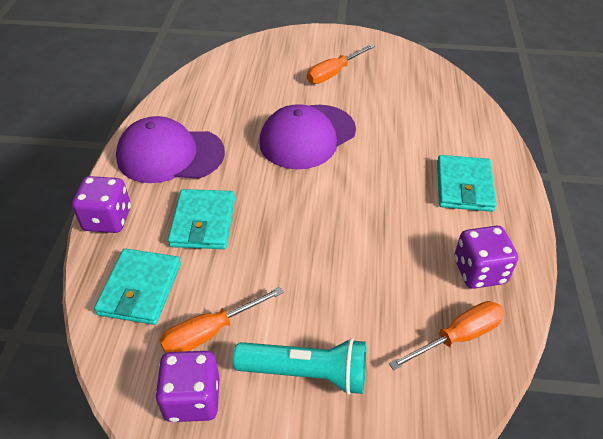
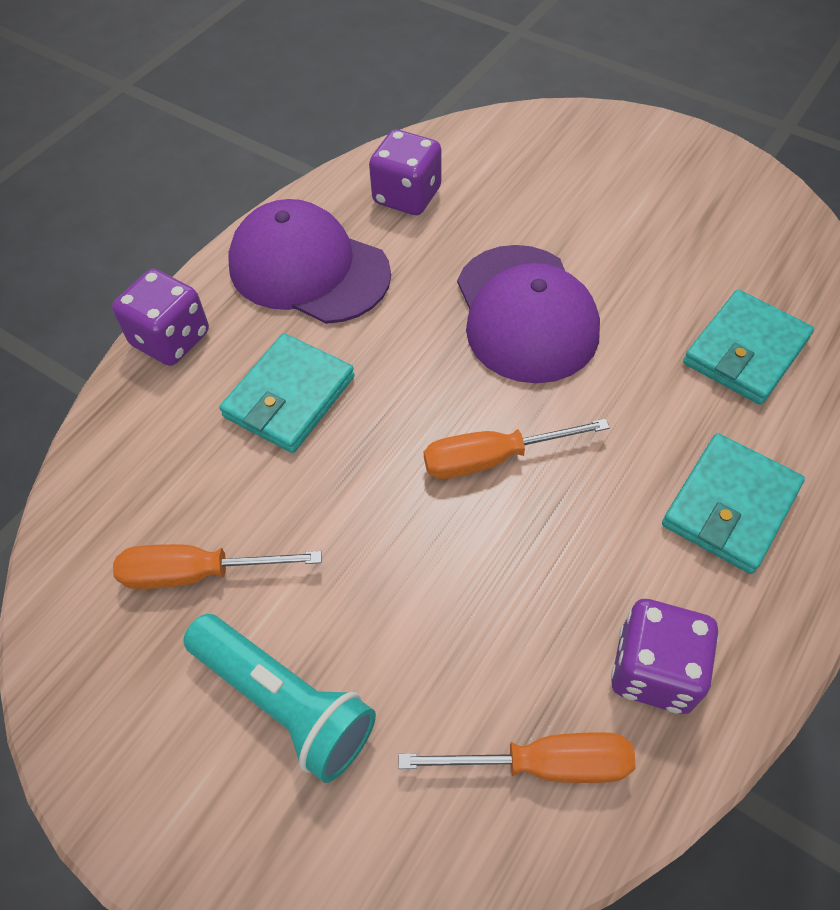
camera: 30 degrees right, 10 degrees up
turquoise wallet [94,248,181,325] -> turquoise wallet moved to [683,290,814,405]
purple dice [155,351,220,422] -> purple dice moved to [369,130,442,215]
purple cap [259,104,356,169] -> purple cap turned 90 degrees counterclockwise [457,245,600,383]
orange screwdriver [307,44,375,84] -> orange screwdriver moved to [424,419,610,479]

